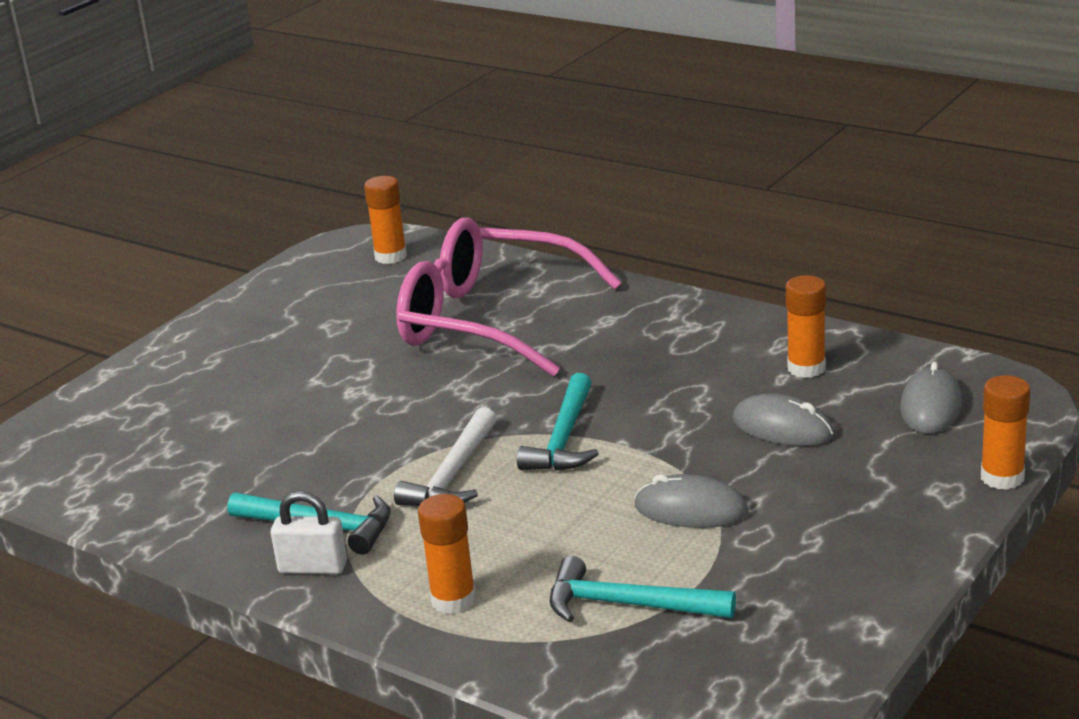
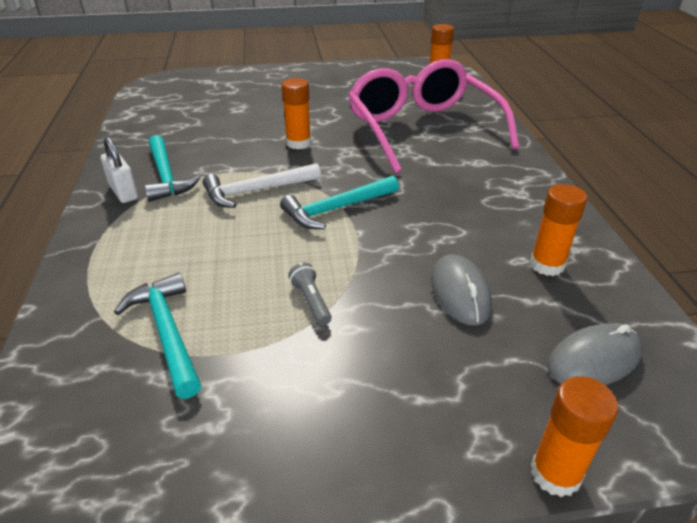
camera: 45 degrees right, 10 degrees up
orange glue stick [418,494,476,614] -> orange glue stick moved to [281,78,311,149]
grey mouse [634,474,748,528] -> grey flashlight [288,263,332,326]

